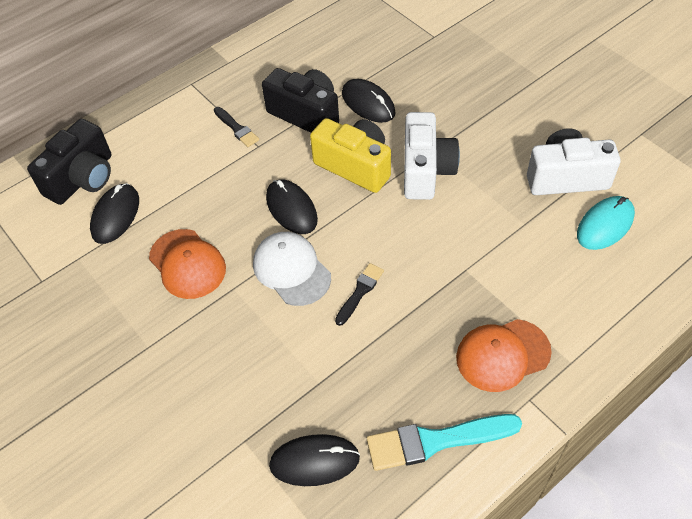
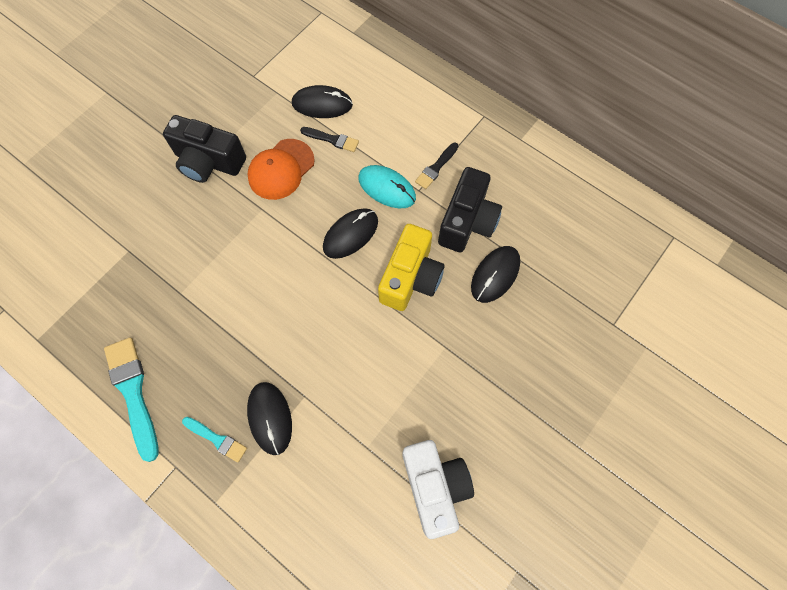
camera: 75 degrees right, 15 degrees up
black camera [27,119,111,205] -> black camera moved to [163,115,246,183]
white cap [253,232,331,306] -> none
black mouse [269,434,360,486] -> black mouse moved to [247,382,292,455]
black brush [335,263,384,326] -> black brush moved to [300,127,359,152]
white camera [404,112,460,200] -> none
orange cap [456,319,552,392] -> turquoise brush [182,417,247,463]
turquoise mouse [577,196,635,250] -> turquoise mouse moved to [358,165,416,208]

